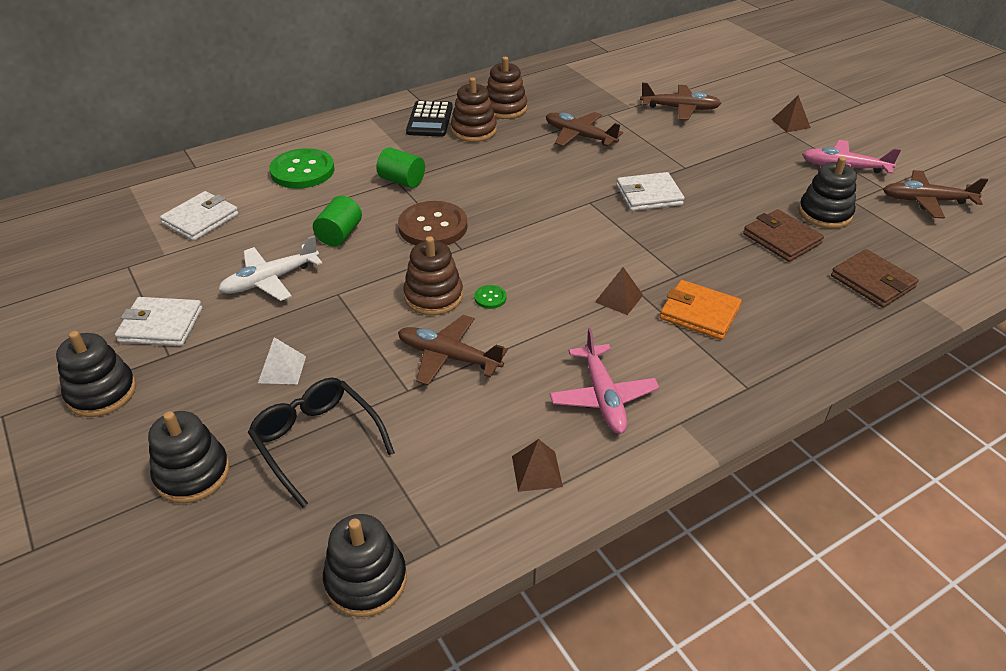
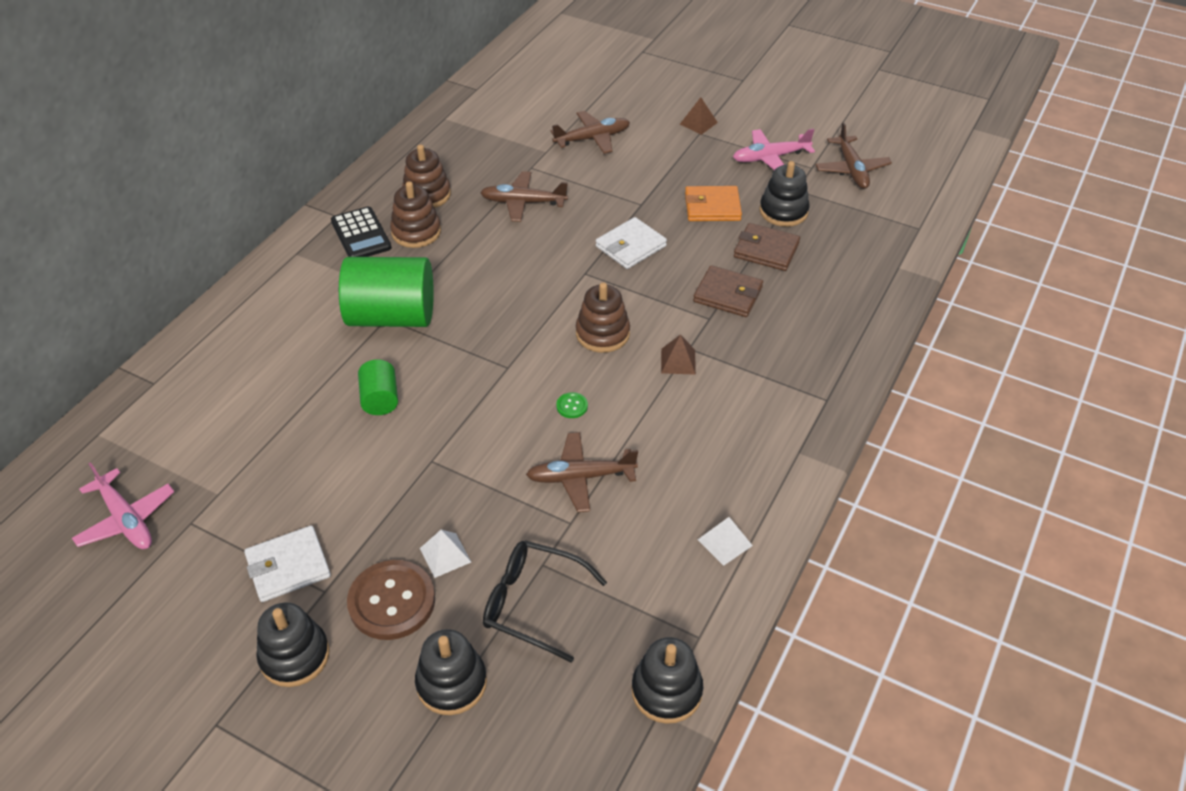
camera: 30 degrees left, 5 degrees up
white wallet [160,191,239,241] -> none
white plane [218,235,322,301] -> none
green button [269,148,335,189] -> none
green cylinder [376,147,425,188] -> green cylinder [339,257,434,327], size x2.00
brown button [398,201,467,246] -> brown button moved to [347,560,435,640]
brown stacking toy [403,236,463,315] -> brown stacking toy moved to [576,282,630,353]
brown pyramid [512,439,563,492] -> white pyramid [698,517,753,566]
pink plane [550,328,659,434] -> pink plane moved to [72,462,174,549]
orange wallet [660,280,742,340] -> orange wallet moved to [685,186,742,221]
brown wallet [831,249,919,308] -> brown wallet moved to [693,265,763,317]
brown plane [883,170,988,219] -> brown plane turned 75 degrees counterclockwise [815,122,892,189]

